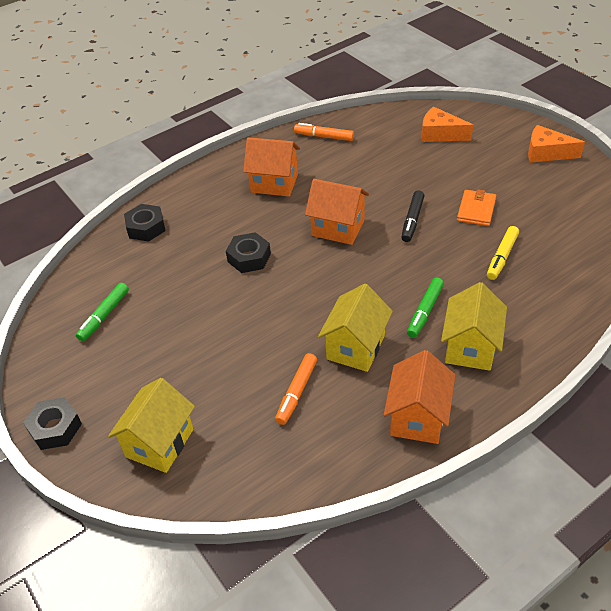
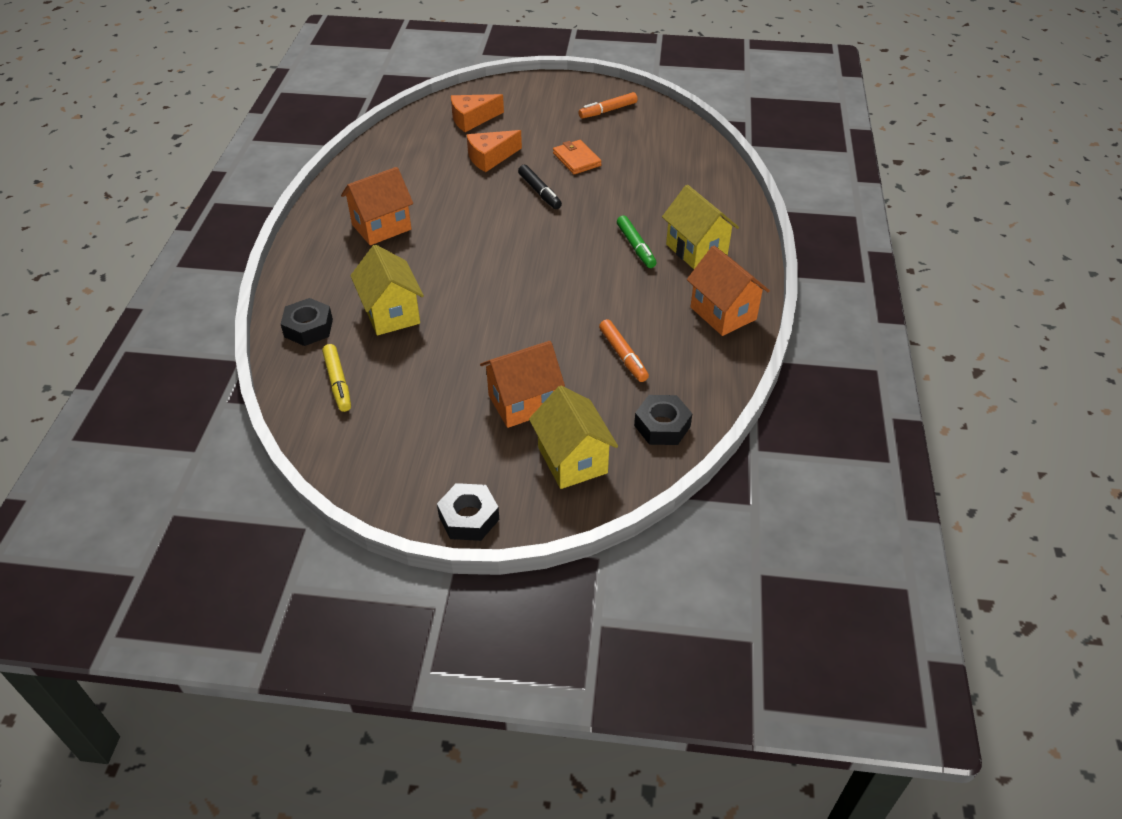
camera: 50 degrees left, 0 degrees up
green marker [76,283,129,341] -> none
black nut [226,232,271,273] -> black nut moved to [634,395,693,445]
orange marker [294,123,354,141] -> orange marker moved to [578,92,638,119]
orange house [305,179,369,245] -> orange house moved to [480,341,565,428]
yellow house [318,284,393,372] -> yellow house moved to [350,245,424,335]
yellow marker [487,226,519,280] -> yellow marker moved to [322,344,351,412]
orange cheese [528,125,585,163] -> orange cheese moved to [467,130,522,172]

